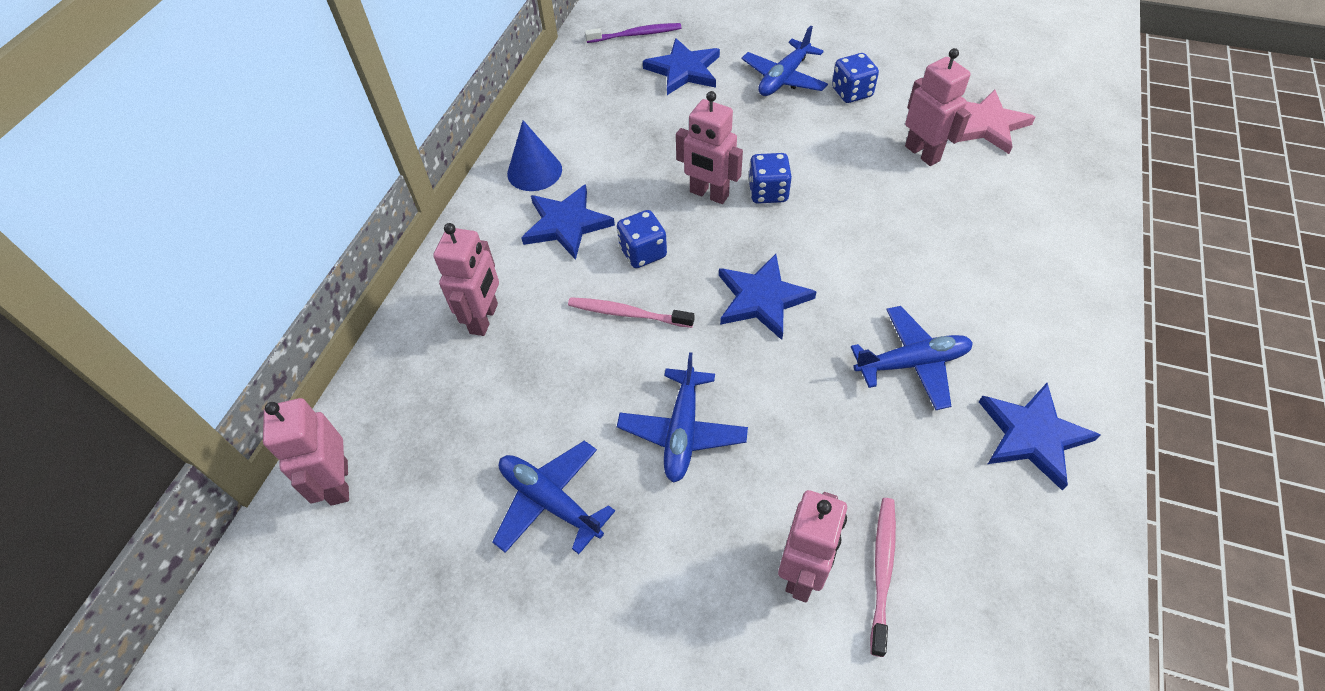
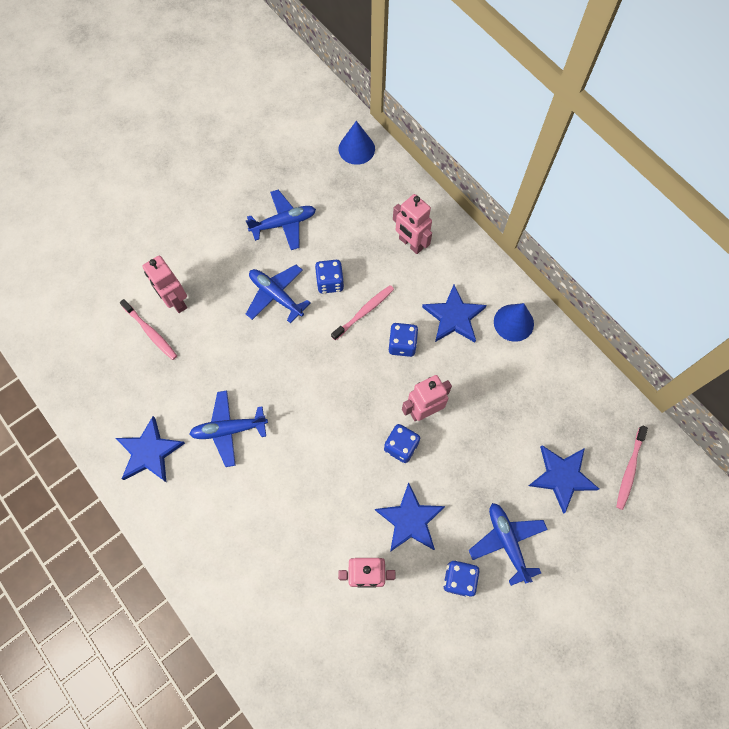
camera: 120 degrees right, 15 degrees up
pink robot [263,398,349,506] -> blue cone [338,121,375,165]
purple toothbrush [585,23,681,43] -> pink toothbrush [616,426,648,510]
blue star [719,254,817,340] -> blue star moved to [375,482,445,552]
blue plane [851,306,973,410] -> blue plane turned 60 degrees clockwise [189,390,268,467]
pink star [959,89,1035,154] -> none
none -> blue dice [315,260,344,294]

